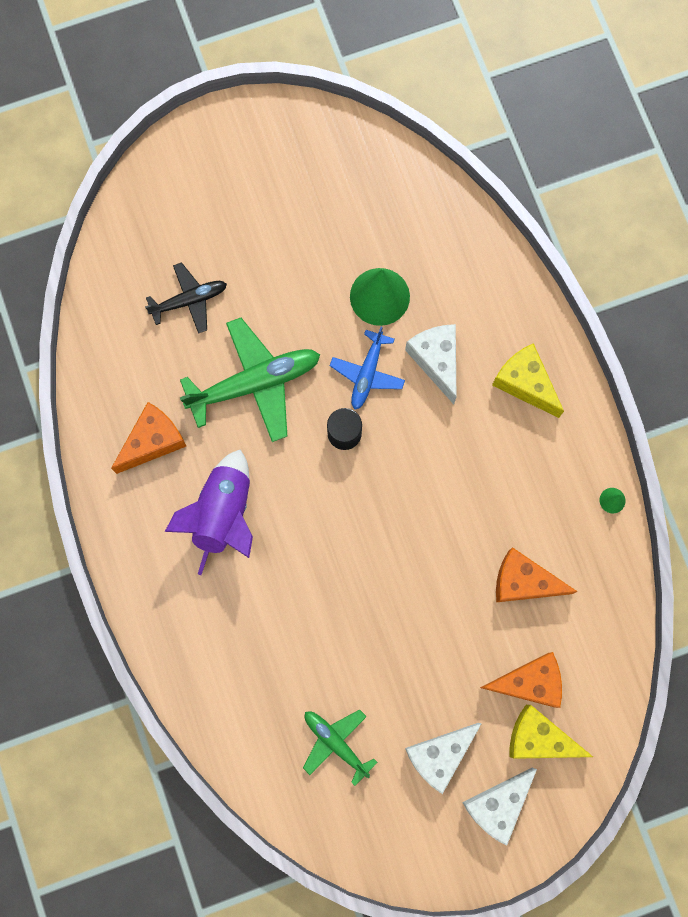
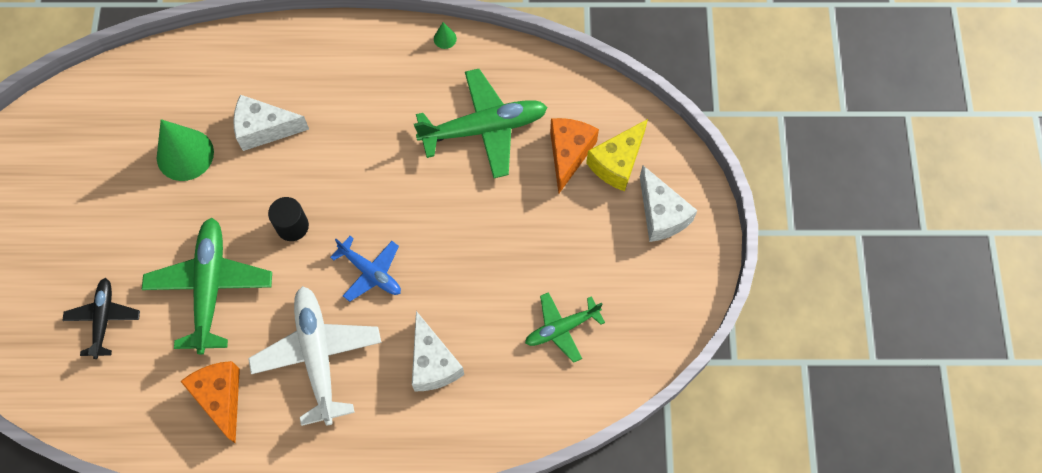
camera: 70 degrees left, 10 degrees down
purple rocket [165,449,253,575] -> white plane [248,286,382,426]
blue plane [330,327,405,409] -> blue plane moved to [330,236,401,302]
white cheese [405,723,482,794] -> white cheese moved to [412,311,464,392]
yellow cheese [492,343,564,418] -> none
orange cheese [496,547,578,603] -> green plane [414,69,548,178]

